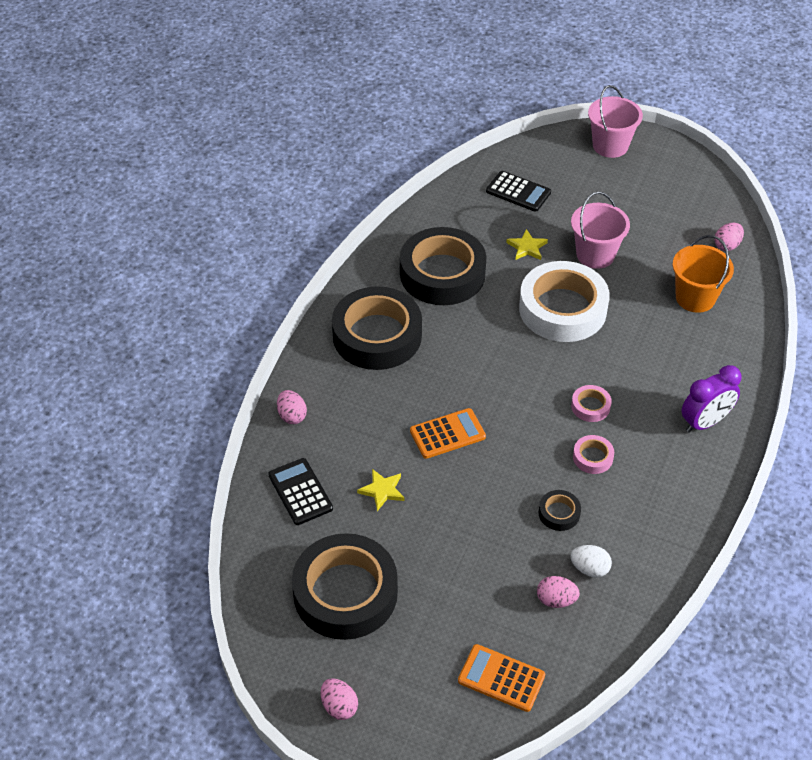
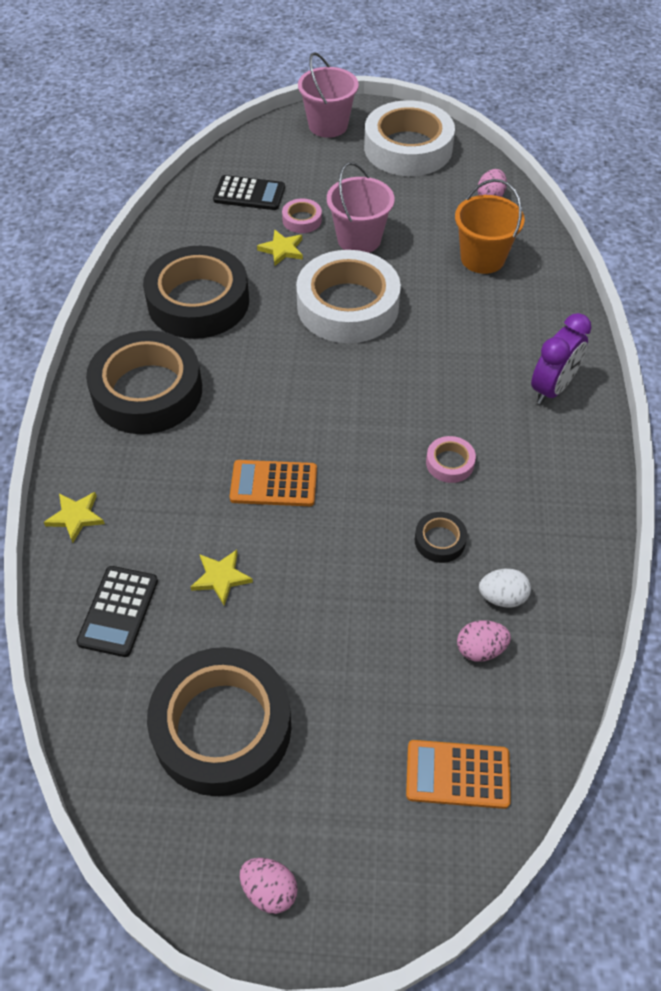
camera: 20 degrees left, 5 degrees up
black calculator [268,458,333,525] -> black calculator turned 120 degrees counterclockwise [76,566,158,657]
pink egg [277,390,307,424] -> yellow star [44,492,105,543]
orange calculator [410,408,486,459] -> orange calculator turned 135 degrees counterclockwise [230,460,317,506]
pink tape [571,385,612,422] -> pink tape moved to [282,198,322,233]
none -> white tape [364,100,455,176]

